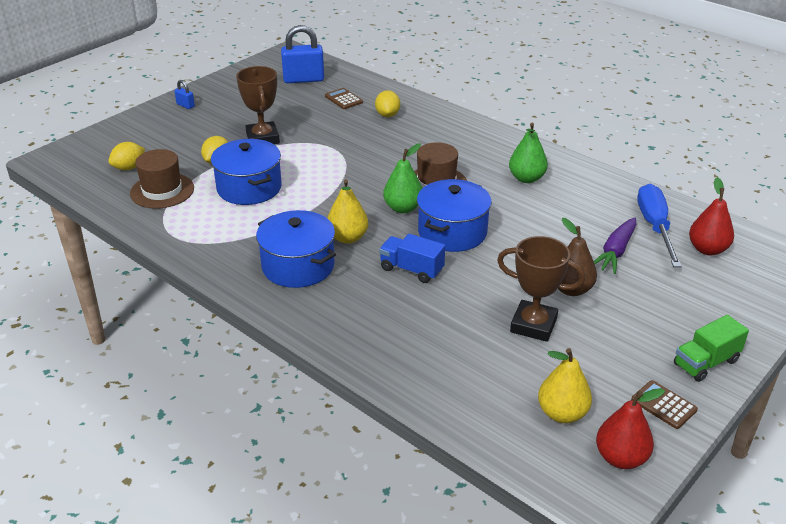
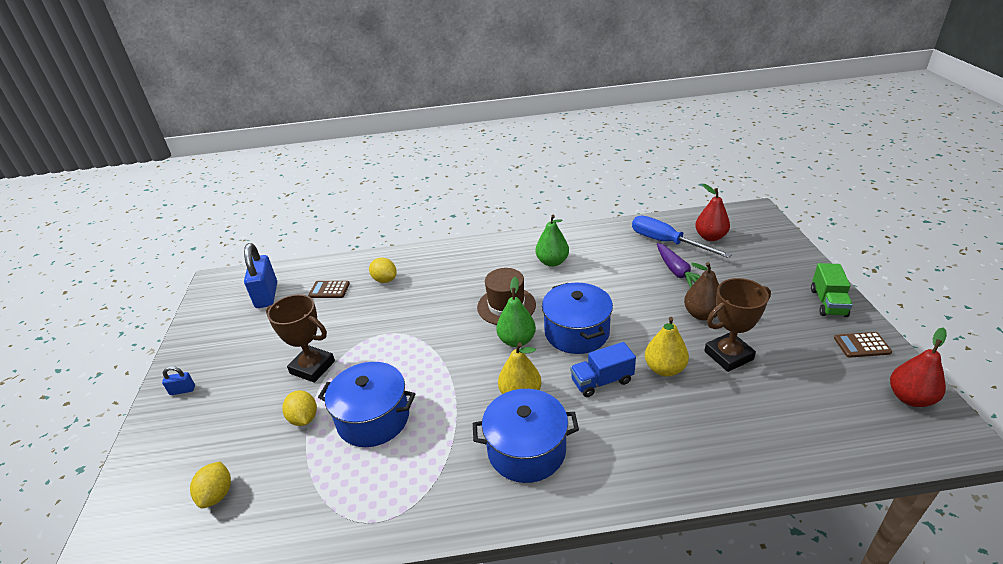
camera: 45 degrees left, 0 degrees up
brown hat [130,149,194,209] -> none
blue padlock [281,25,324,83] -> blue padlock turned 45 degrees counterclockwise [244,243,277,308]
yellow pear [538,348,592,423] -> yellow pear moved to [645,317,689,377]

